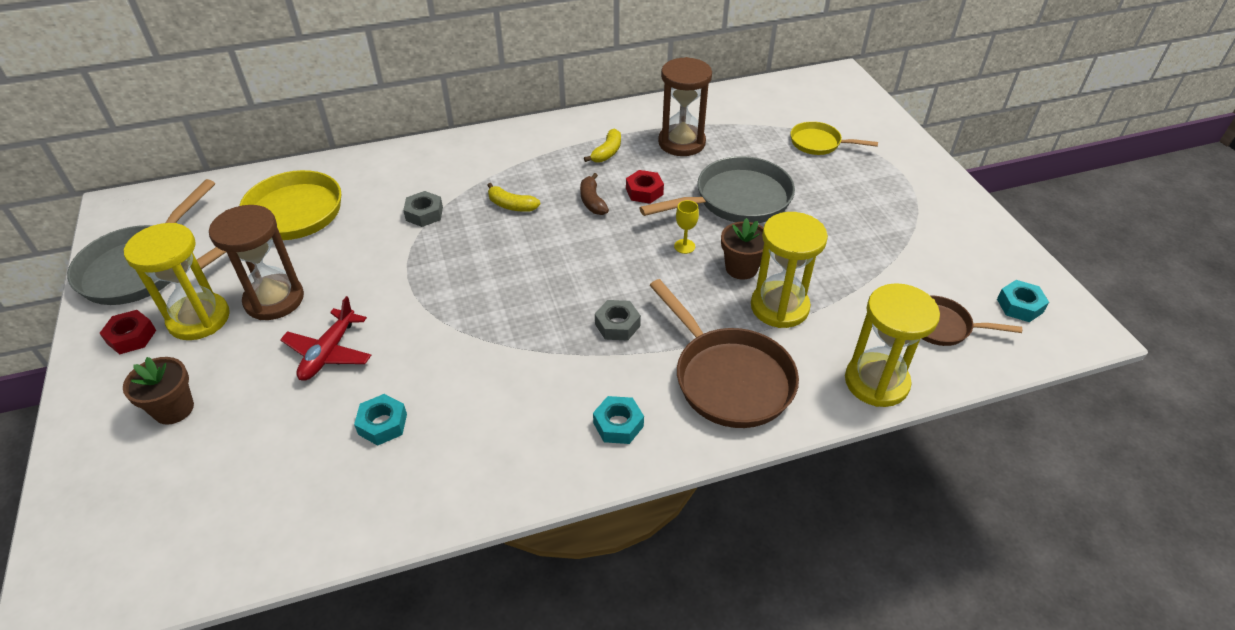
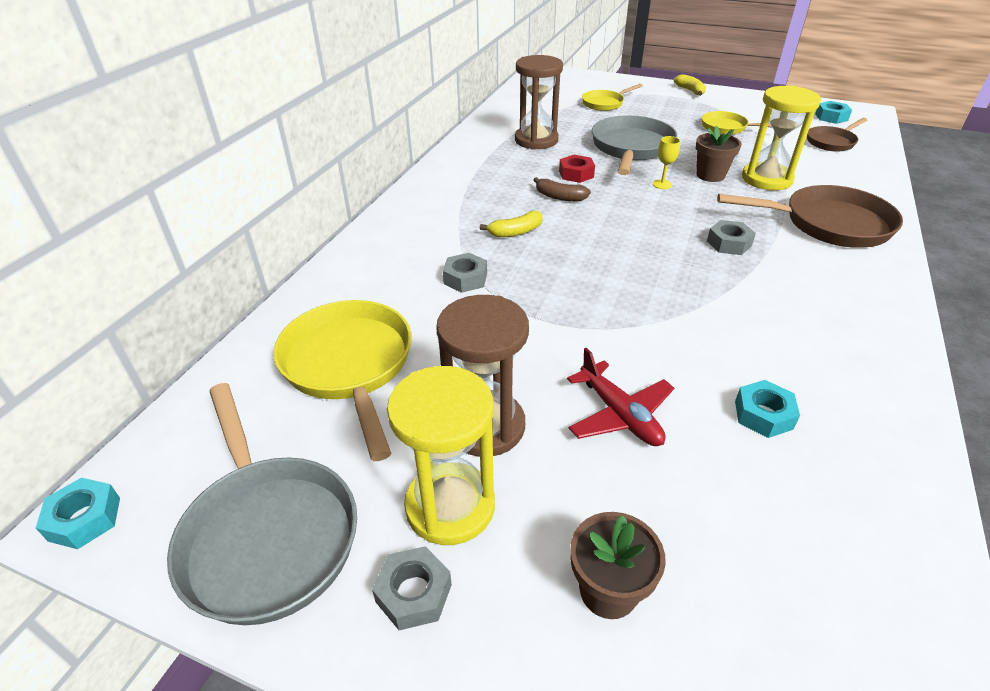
camera: 50 degrees left, 5 degrees down
red nut [100,310,156,354] -> grey nut [372,546,452,630]
yellow banana [584,129,621,163] -> yellow banana moved to [674,74,706,96]
turquoise nut [593,396,644,444] -> turquoise nut moved to [36,477,120,549]
yellow hourglass [845,283,940,407] -> none
none -> yellow pan [702,111,772,135]

